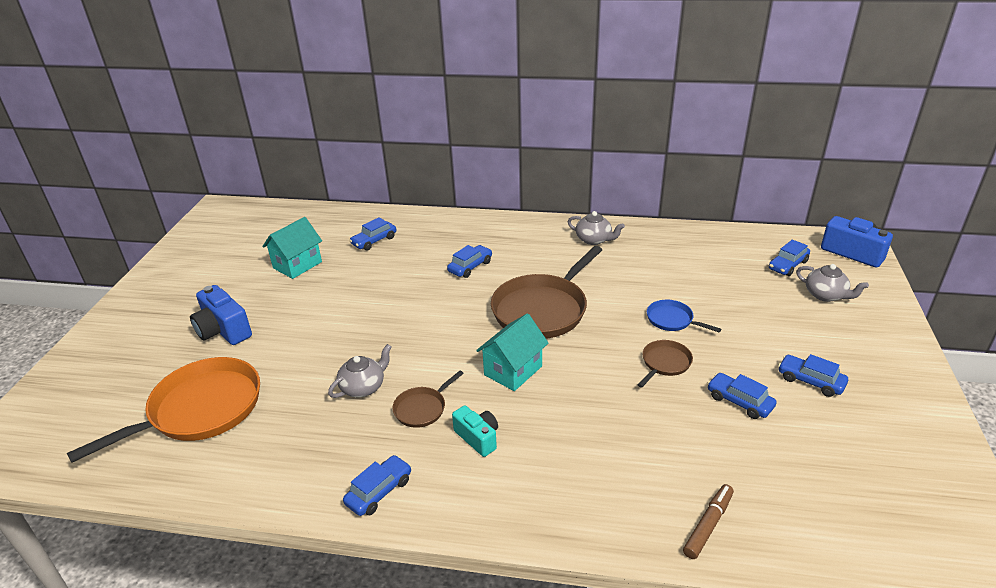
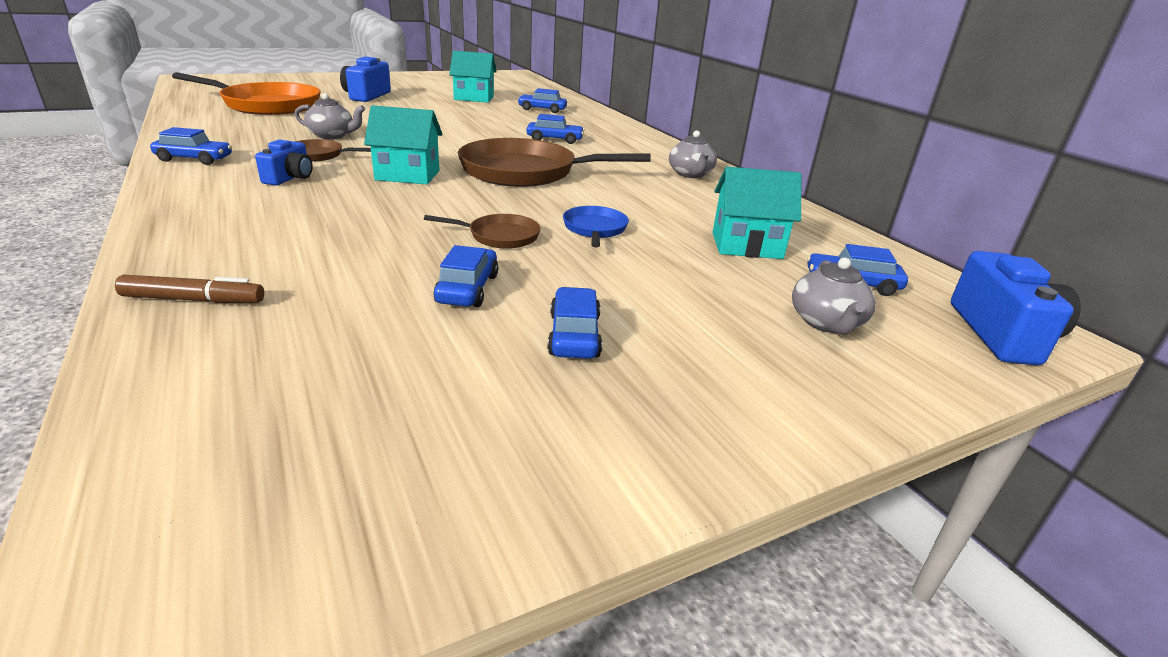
camera: 50 degrees right, 5 degrees down
turquoise camera [452,405,498,457] -> blue camera [255,140,313,186]
none -> turquoise house [712,167,801,259]

